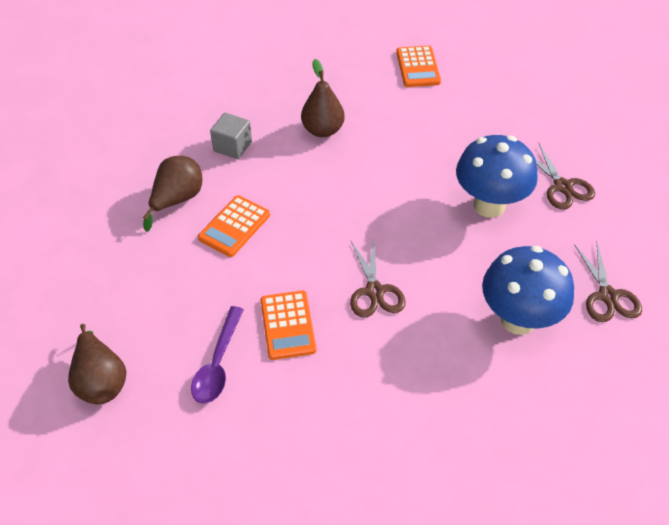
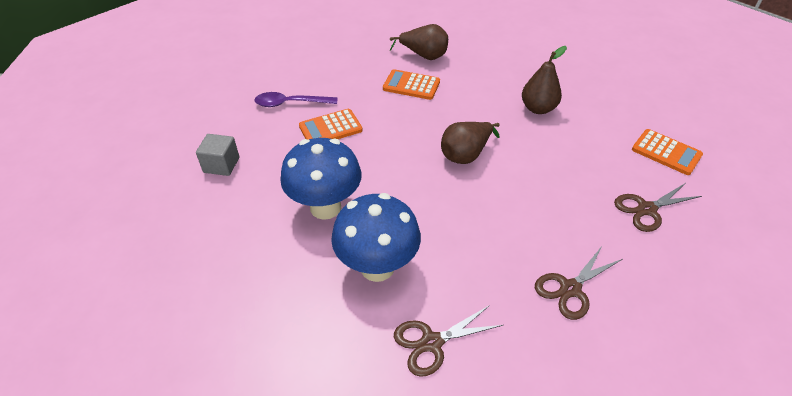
camera: 75 degrees right, 5 degrees down
brown pear [68,324,126,404] -> brown pear moved to [441,122,500,164]
grey cube [210,113,252,159] -> grey cube moved to [196,134,239,176]
brown scissors [350,238,406,318] -> brown scissors moved to [614,183,702,232]
orange calculator [396,46,441,87] -> orange calculator turned 120 degrees counterclockwise [632,129,703,175]
blue mushroom [456,135,538,218] -> blue mushroom moved to [280,138,362,220]

